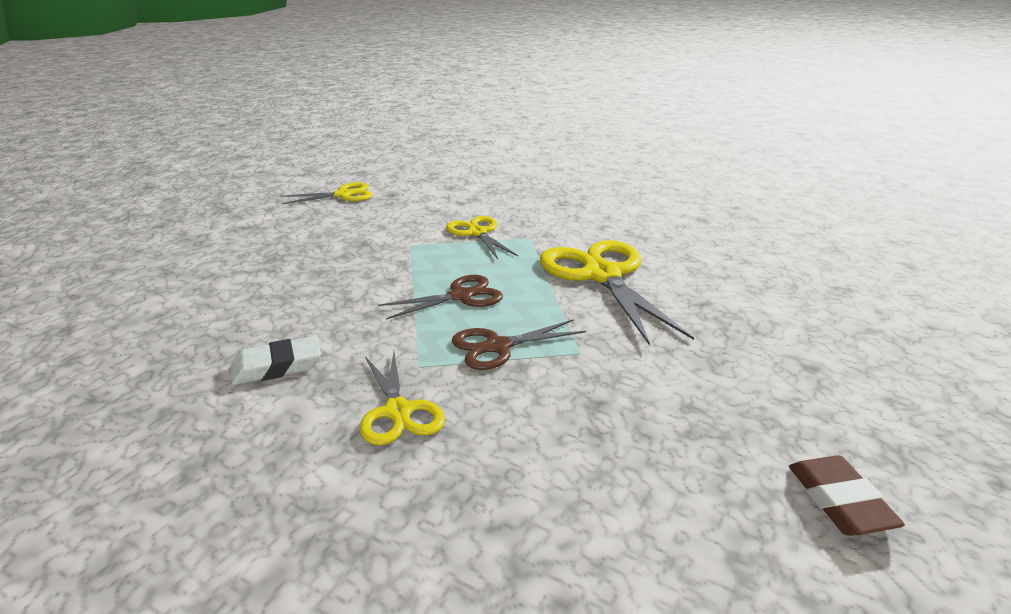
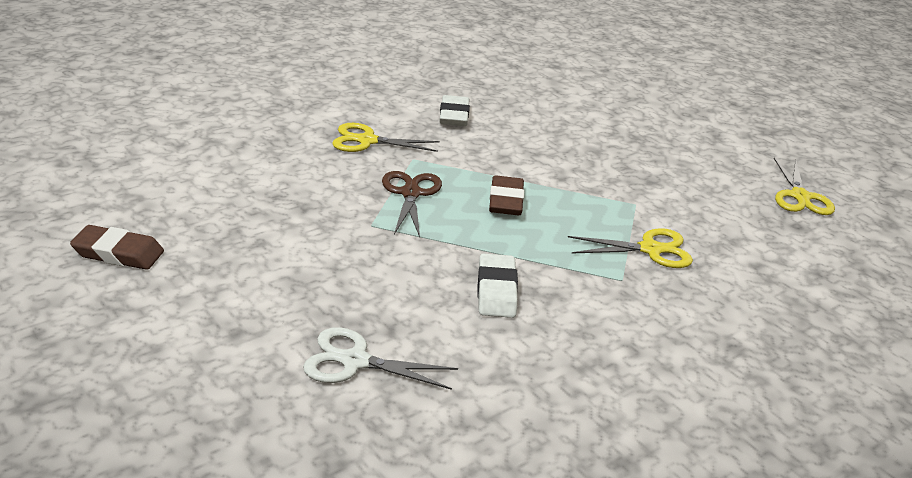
camera: 110 degrees right, 5 degrees up
brown scissors [378,275,503,319] -> brown eraser [489,175,524,215]
yellow scissors [540,240,694,346] -> white eraser [478,253,518,318]
none -> white scissors [303,327,458,390]

